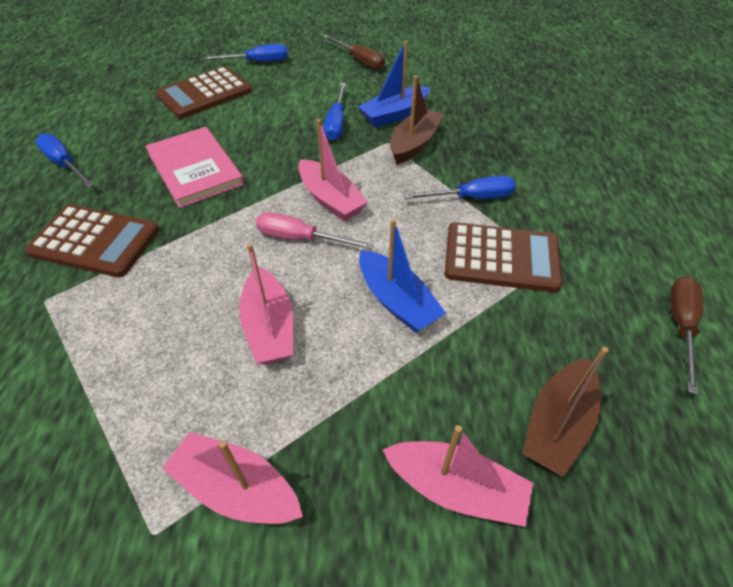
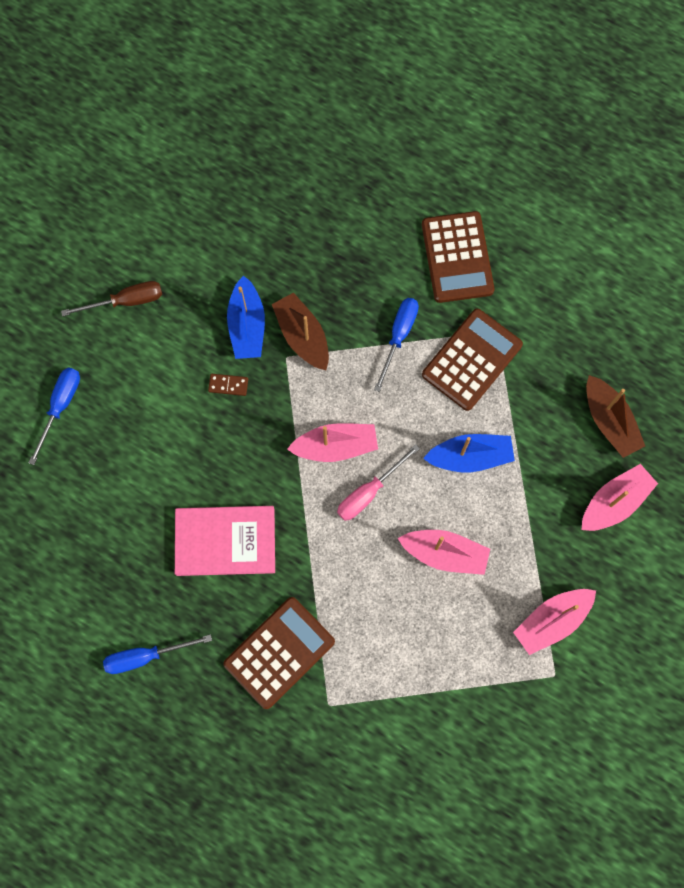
camera: 60 degrees left, 25 degrees up
brown calculator [156,66,252,119] -> brown calculator moved to [422,211,495,303]
blue screwdriver [324,83,346,141] -> brown domino [208,374,248,396]
brown screwdriver [670,276,703,395] -> none

